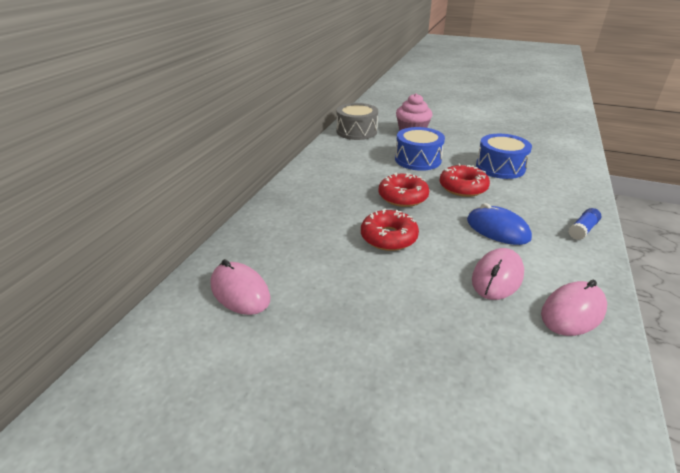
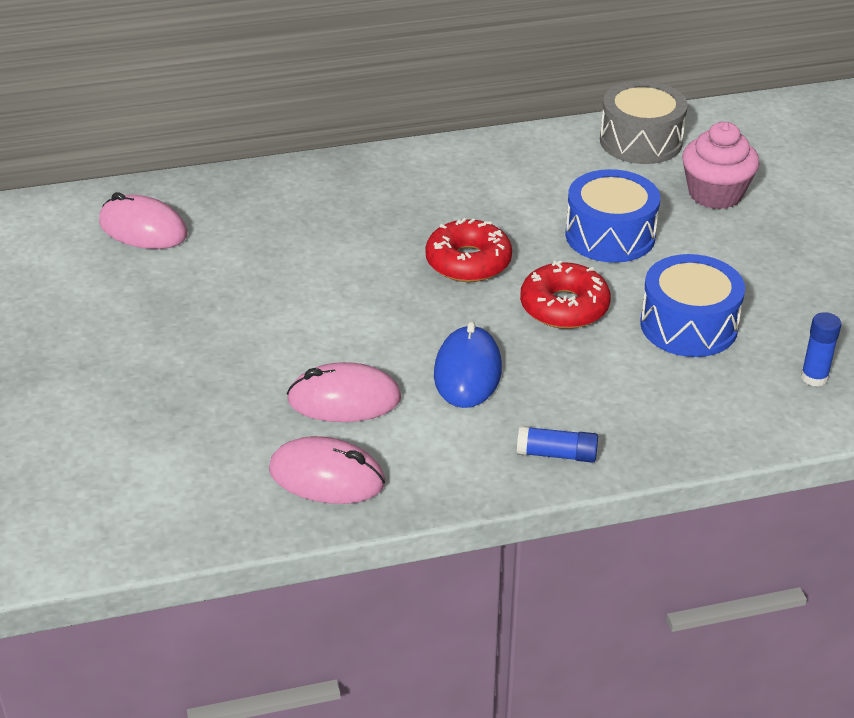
camera: 55 degrees right, 5 degrees up
pink mouse [211,259,270,315] -> pink mouse turned 75 degrees counterclockwise [99,192,188,249]
red donut [361,209,419,251] -> none
none -> blue glue stick [801,312,841,387]

